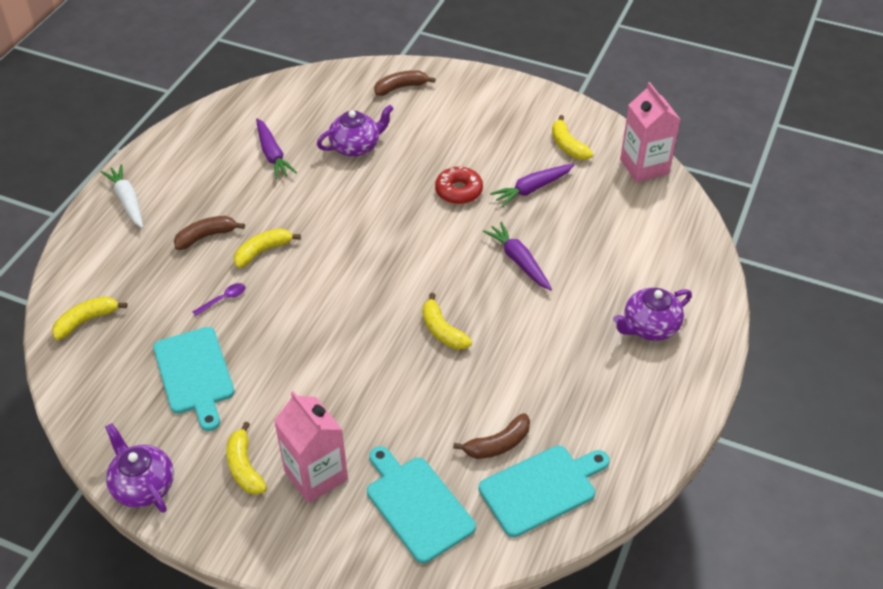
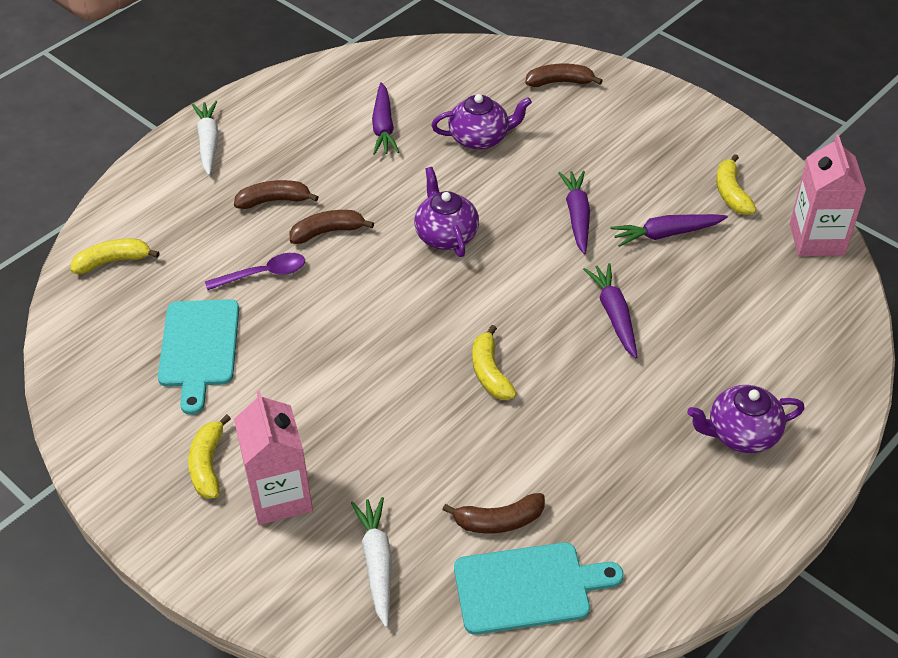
camera: 20 degrees right, 0 degrees up
purple teapot [105,423,174,513] -> purple teapot moved to [414,167,479,257]
purple spoon [192,283,246,316] -> purple spoon [205,253,305,290], size x1.50
yellow banana [234,228,301,268] -> brown banana [289,210,374,244]
turquoise cutting board [367,446,476,563] -> white carrot [351,497,392,627]
red donut [435,167,483,204] -> purple carrot [558,171,590,254]

